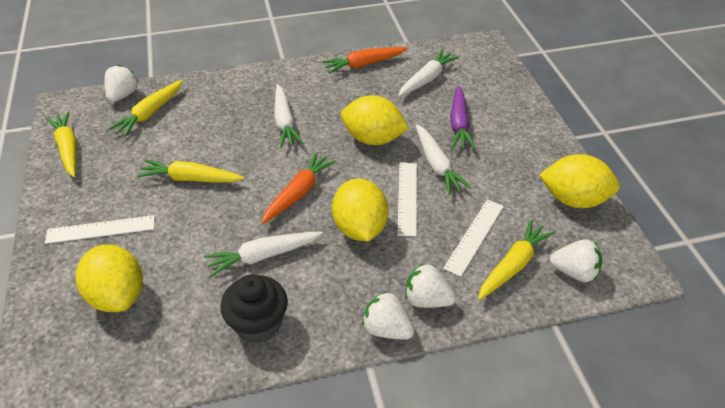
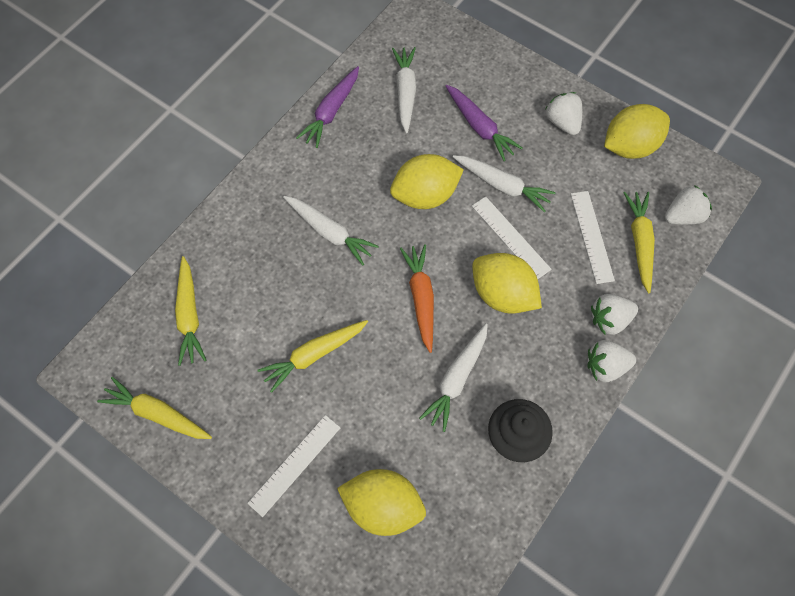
camera: 40 degrees left, 20 degrees up
white strawberry [104,65,139,102] -> white strawberry moved to [545,92,582,135]
orange carrot [322,47,408,74] -> purple carrot [296,66,359,148]

